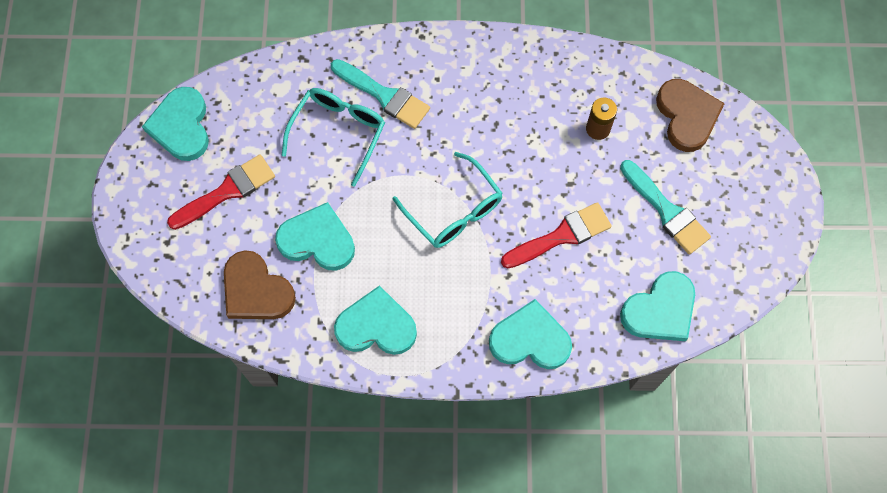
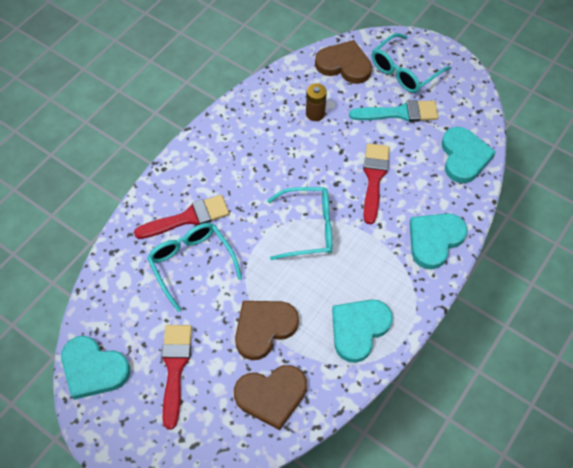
camera: 55 degrees left, 10 degrees down
turquoise heart [275,202,355,271] -> brown heart [235,301,299,360]
turquoise brush [331,59,430,129] -> red brush [134,195,229,239]
none -> turquoise glasses [372,33,451,93]

